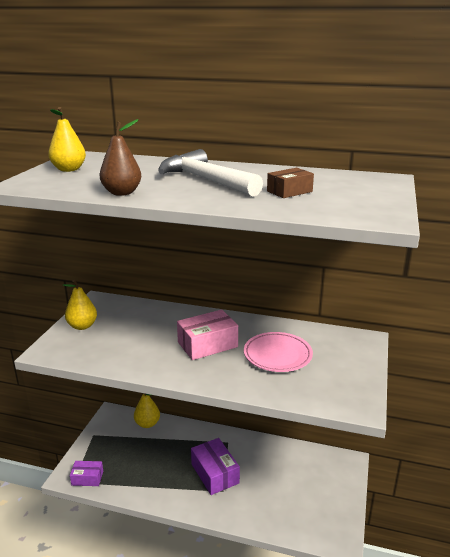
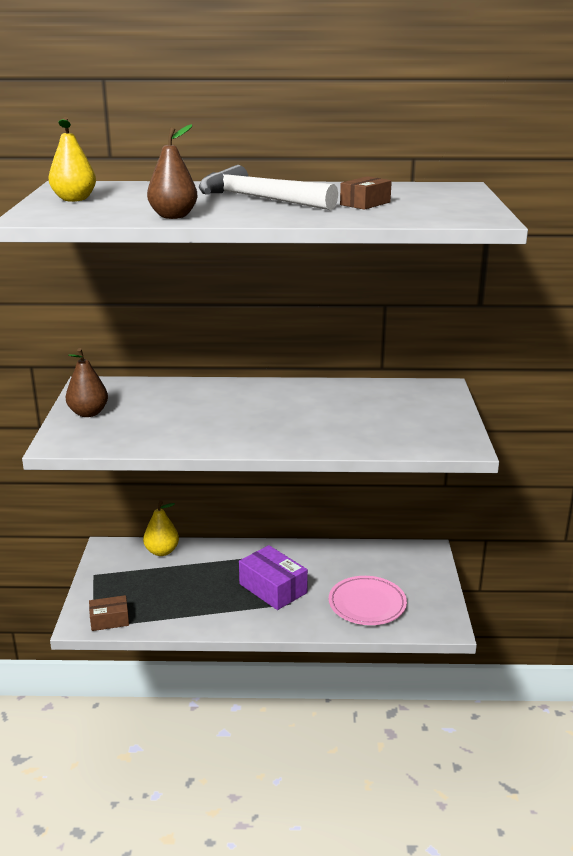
camera: 15 degrees left, 0 degrees up
yellow pear [63,279,97,330] -> brown pear [66,348,108,417]
purple box [70,461,103,486] -> brown box [89,595,129,631]
pink box [177,310,238,360] -> none
pink plate [244,332,313,372] -> pink plate moved to [329,576,407,625]

